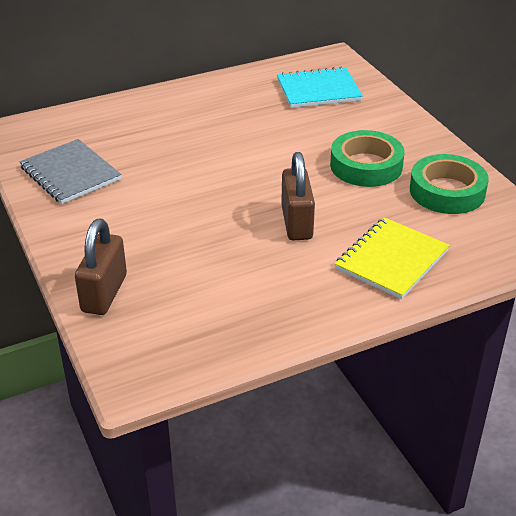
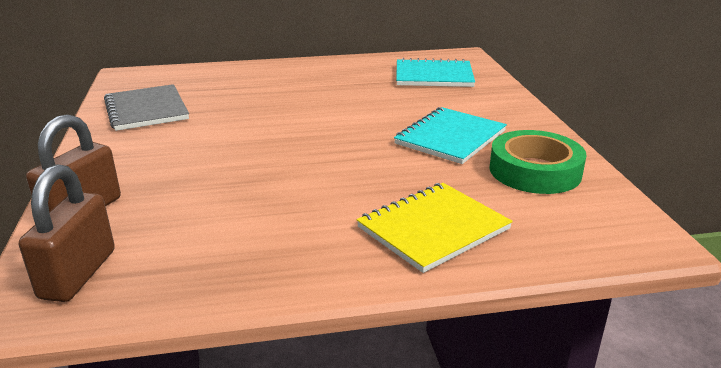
camera: 15 degrees right, 10 degrees down
brown padlock [281,152,315,240] -> brown padlock moved to [19,164,115,302]
green tape [330,130,405,187] -> turquoise notebook [394,107,507,164]

